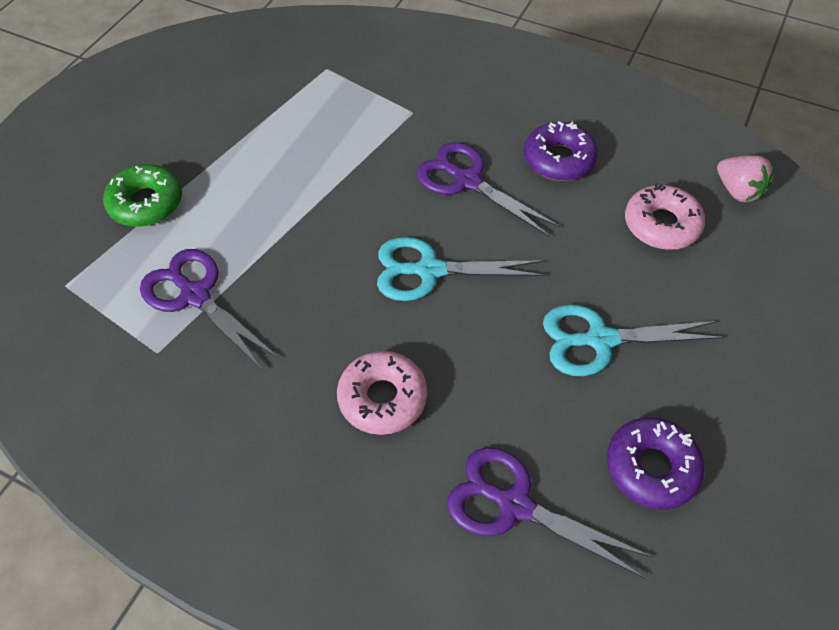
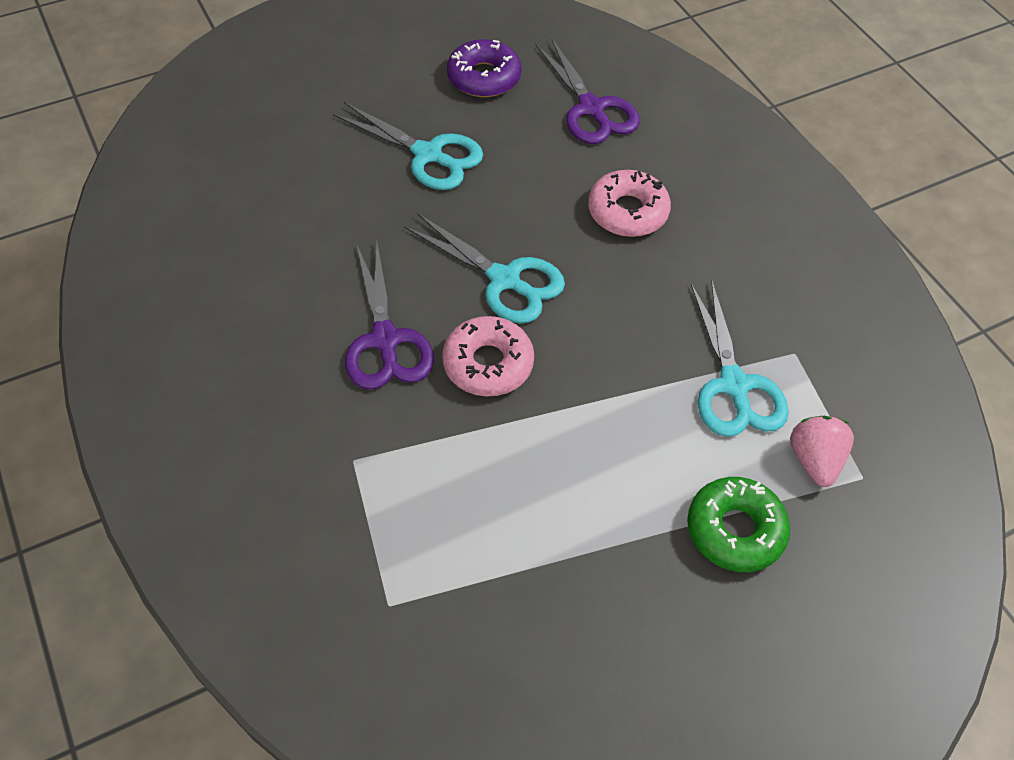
camera: 145 degrees left, 0 degrees up
purple scissors [140,249,279,370] -> turquoise scissors [691,280,789,437]
purple donut [524,122,598,181] -> none
pink donut [625,183,705,250] -> pink donut moved to [442,316,534,397]
pink strawberry [717,155,774,202] -> pink strawberry moved to [790,416,854,487]

